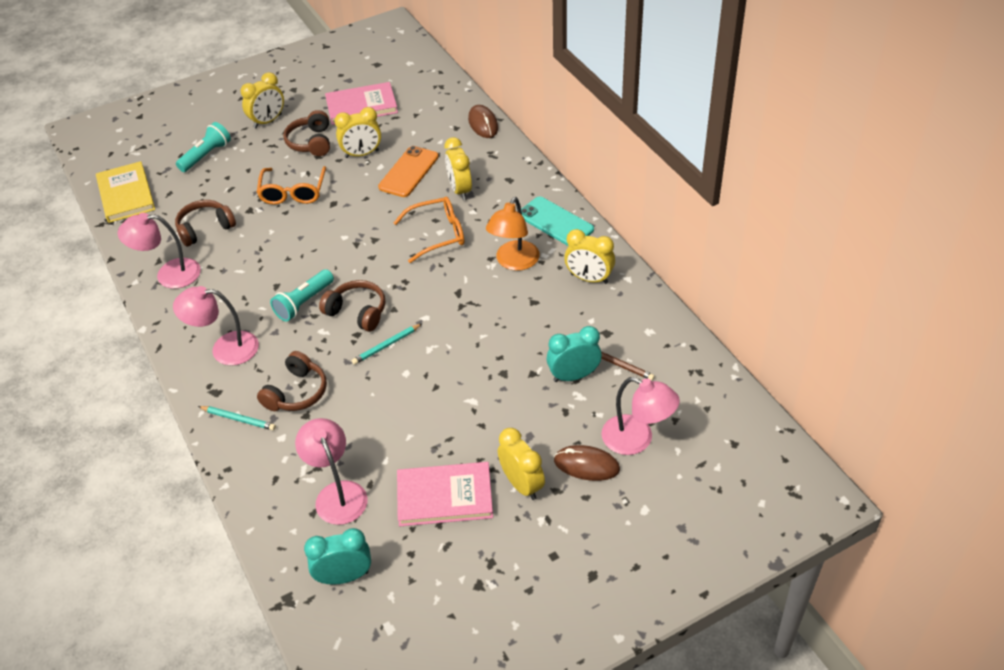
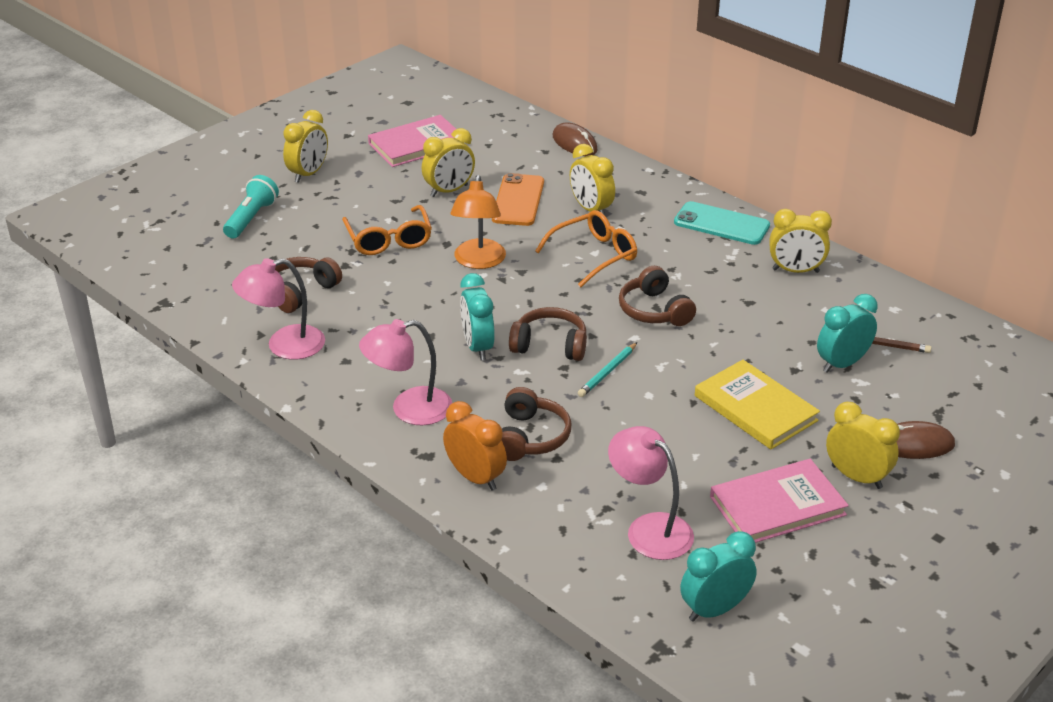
camera: 20 degrees left, 10 degrees down
yellow book [96,161,155,223] -> yellow book moved to [695,360,820,450]
turquoise pencil [198,406,276,430] -> orange clock [443,401,507,491]
turquoise flashlight [270,269,334,322] -> turquoise clock [460,273,495,360]
brown headphones [283,110,330,156] -> brown headphones moved to [619,266,696,326]
orange lamp [486,197,540,271] -> orange lamp moved to [450,175,506,269]
pink lamp [601,377,680,455] -> none

